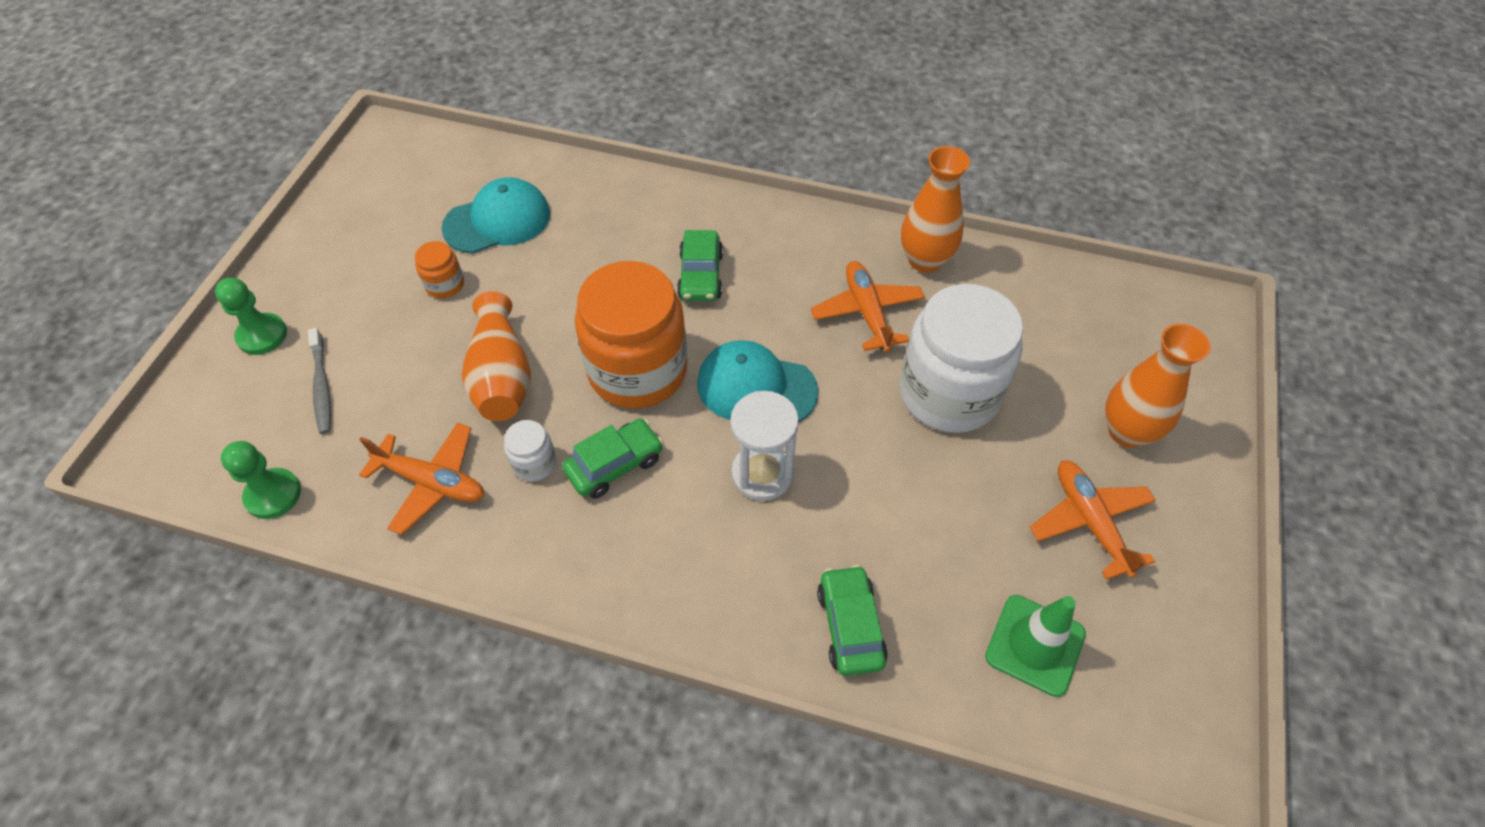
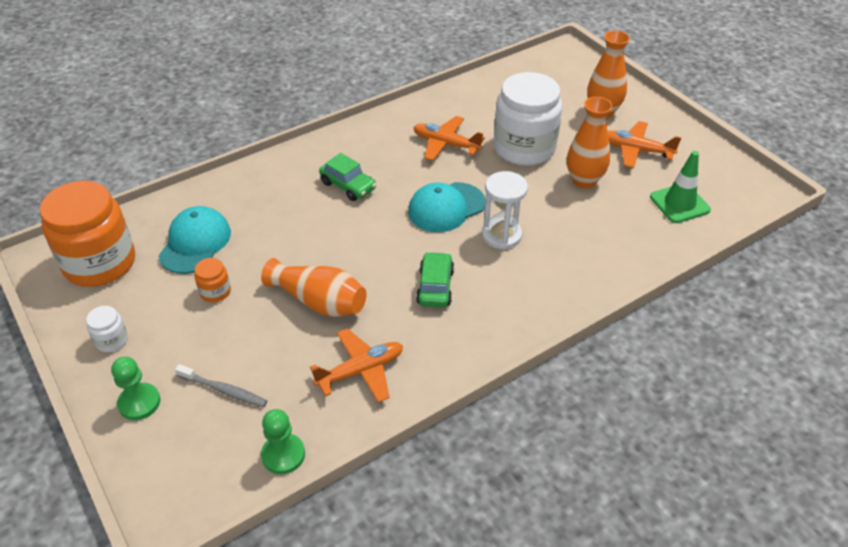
camera: 50 degrees left, 10 degrees down
white jar [504,420,557,481] -> white jar moved to [86,306,128,352]
orange jar [575,261,688,408] -> orange jar moved to [40,181,135,287]
green car [817,565,888,676] -> none
orange vase [901,146,970,273] -> orange vase moved to [567,97,613,189]

